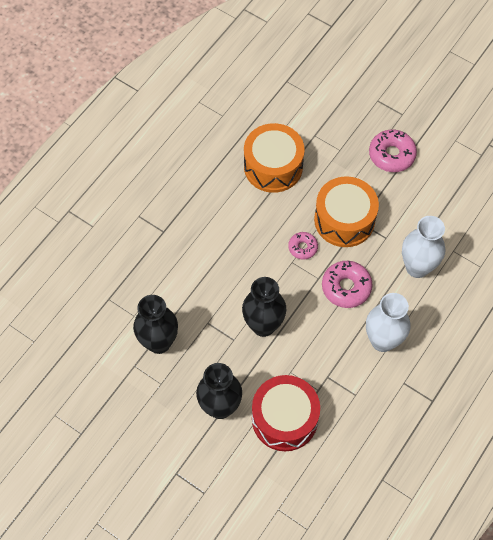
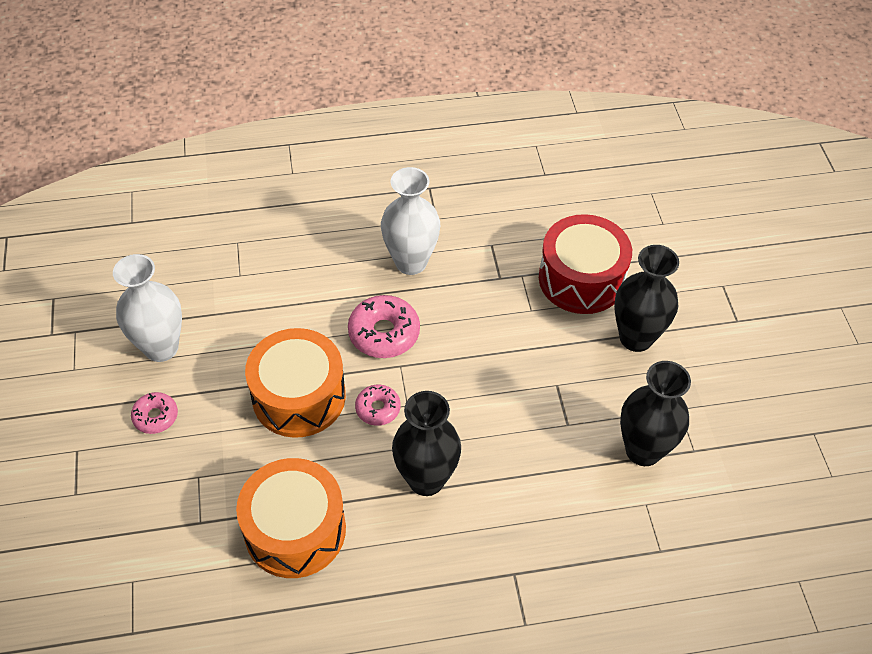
camera: 135 degrees left, 10 degrees down
black vase [242,277,286,337] -> black vase moved to [392,391,461,496]
pink donut [369,130,417,172] -> pink donut [131,392,178,434], size x0.60
white vase [402,216,445,278] -> white vase moved to [113,254,182,362]

